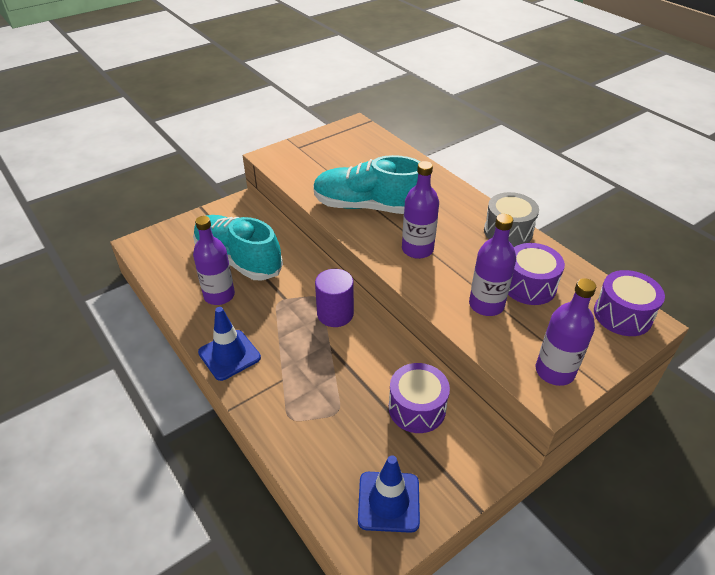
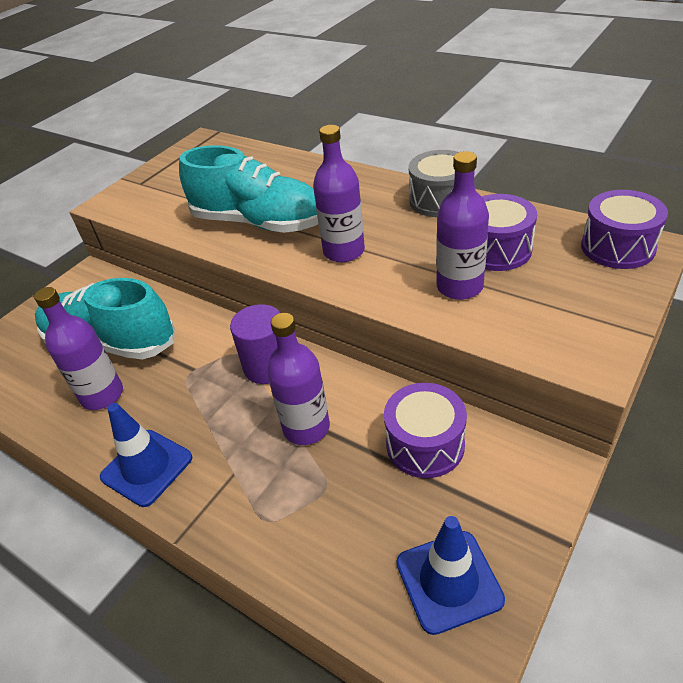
camera: 15 degrees left, 0 degrees up
turquoise shoe [313,155,421,214] -> turquoise shoe turned 150 degrees counterclockwise [179,145,318,233]
purple bottle [536,278,596,386] -> purple bottle moved to [267,313,330,445]

